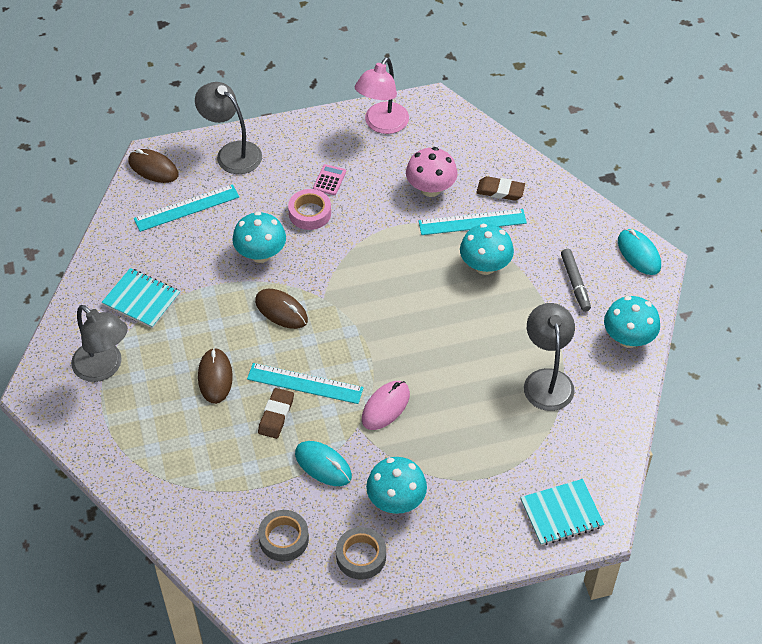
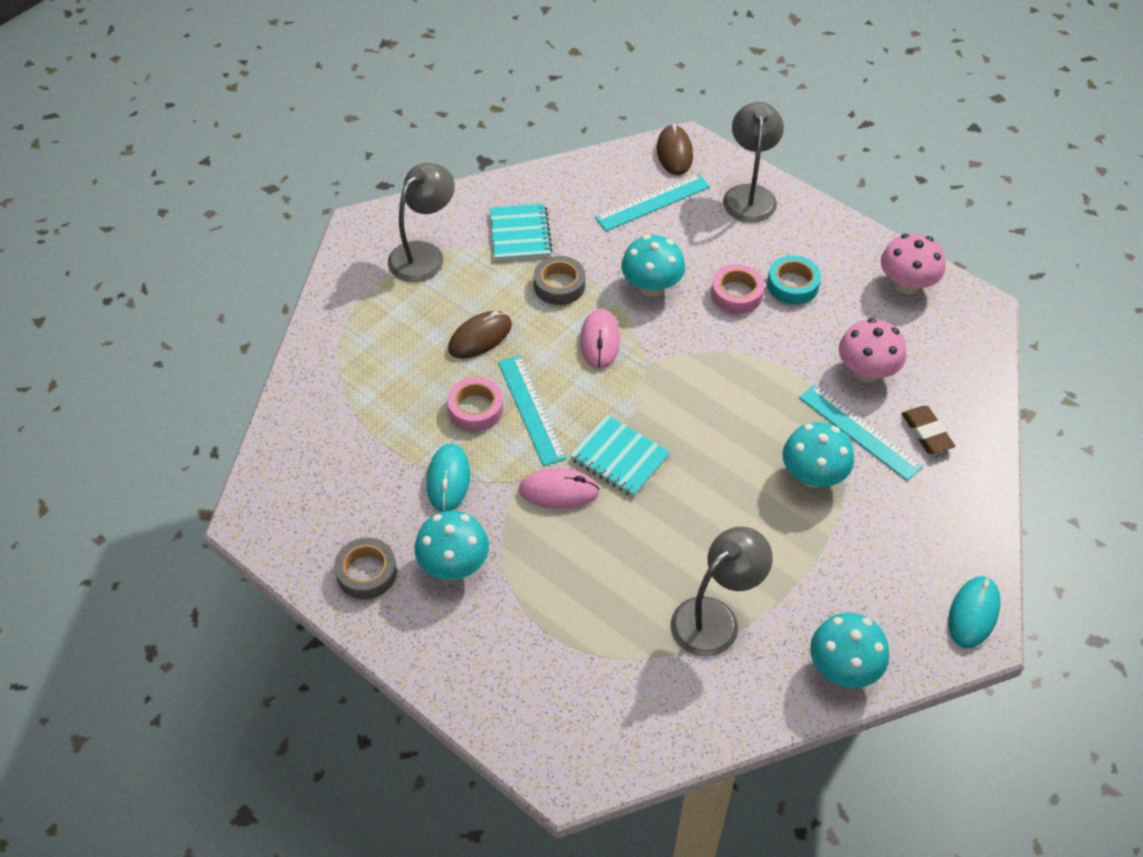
camera: 55 degrees right, 0 degrees up
grey lamp [71,305,128,382] -> grey lamp turned 150 degrees counterclockwise [388,163,455,282]
turquoise ruler [134,184,239,232] -> turquoise ruler turned 60 degrees counterclockwise [595,174,710,231]
brown mouse [255,289,308,329] -> pink mouse [580,309,620,369]
brown eraser [258,388,294,439] -> pink tape [447,377,504,431]
grey tape [258,510,309,562] -> grey tape moved to [534,256,585,305]
pink calculator [313,164,346,195] -> turquoise tape [767,255,821,305]
pink lamp [355,57,409,134] -> pink mushroom [881,233,945,295]
turquoise notebook [520,479,604,545] -> turquoise notebook moved to [570,415,670,497]
grey marker [561,249,591,312] -> none

